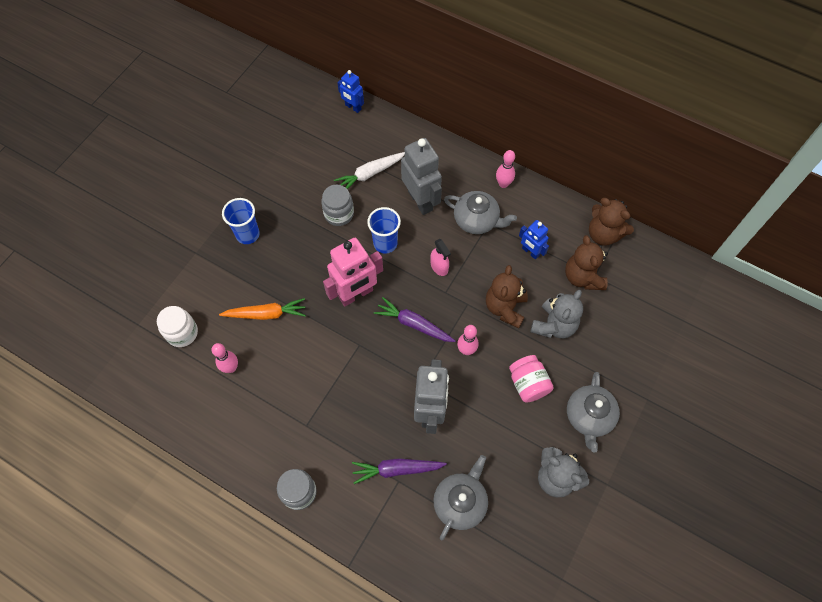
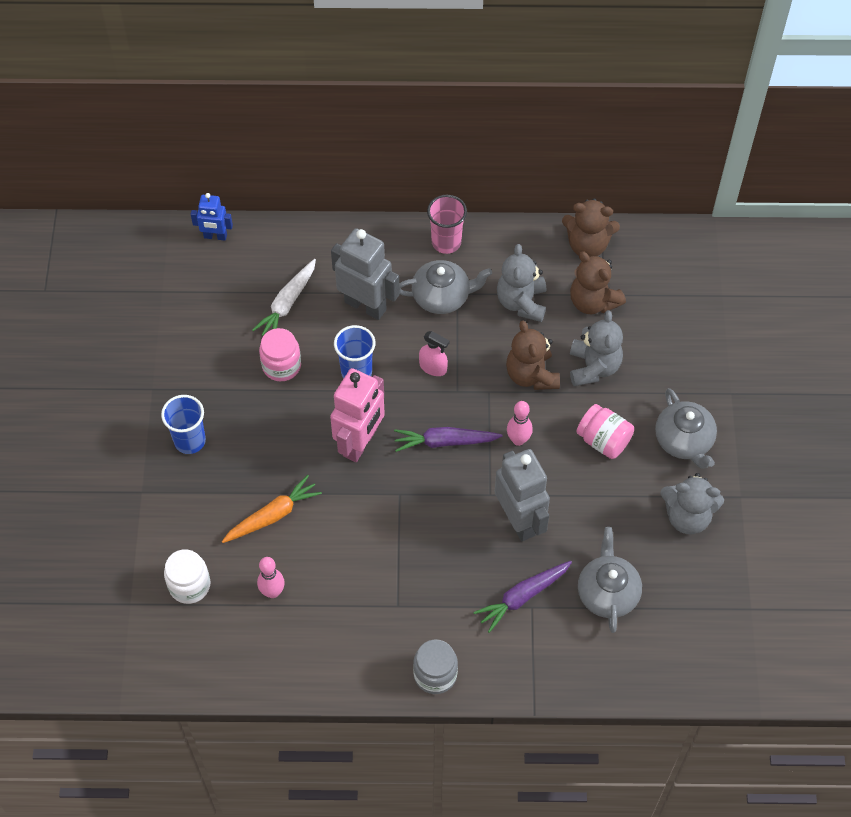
camera: 30 degrees left, 5 degrees down
grey jar [321,185,354,226] -> pink jar [259,328,301,381]
pink bowling pin [496,150,515,188] -> pink cup [427,195,467,254]
blue robot [519,220,549,260] -> grey teddy bear [497,244,546,322]

